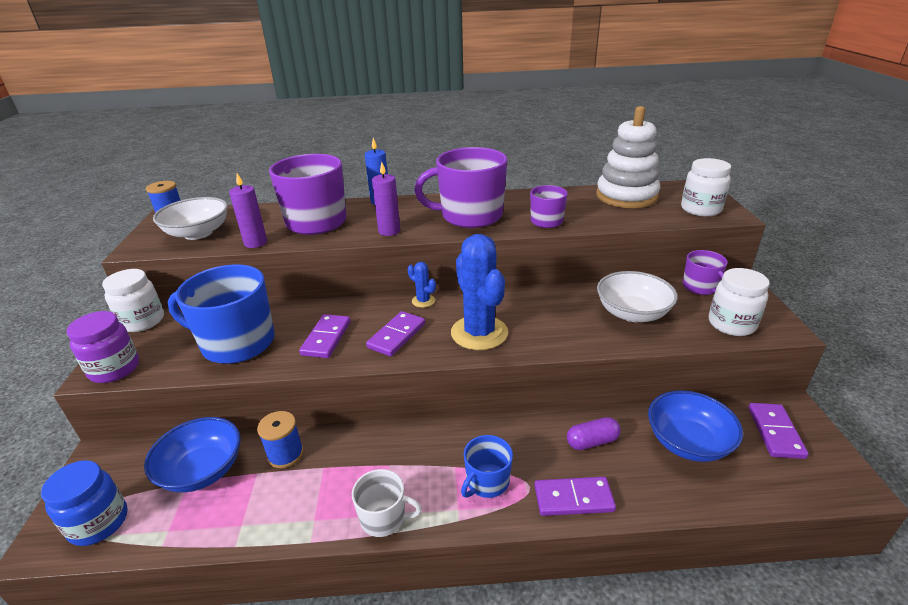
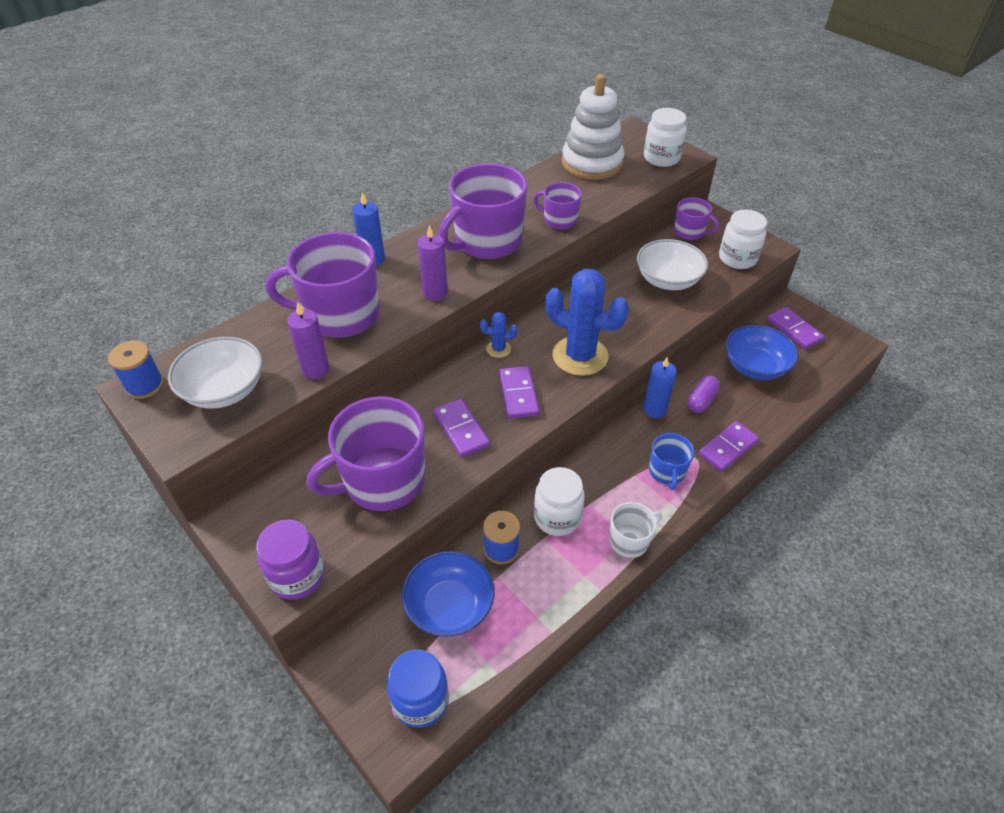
camera: 40 degrees left, 15 degrees up
white jar [102,269,164,332] -> white jar moved to [534,467,585,536]
blue mug [168,265,275,364] -> purple mug [307,396,425,511]
none -> blue candle [643,357,677,418]

